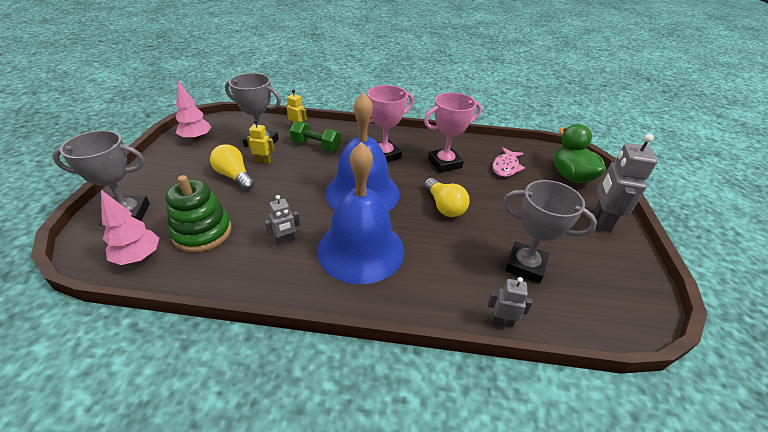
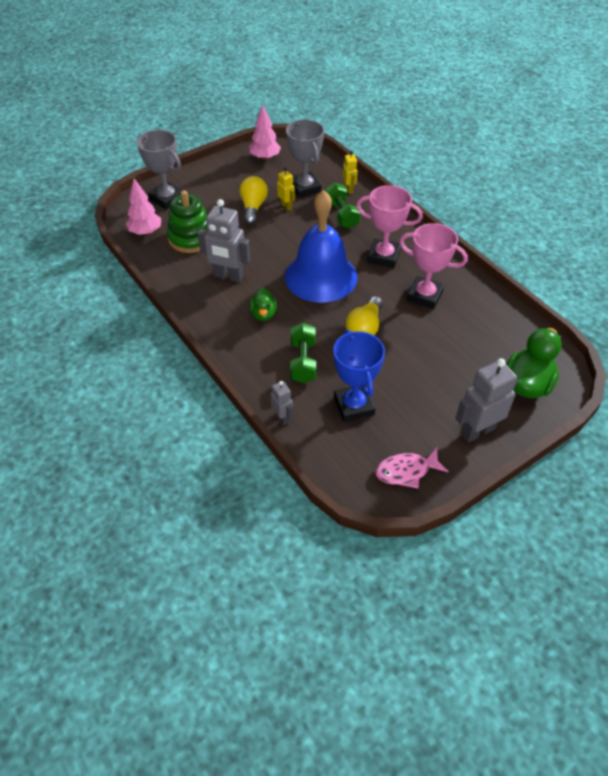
camera: 50 degrees right, 10 degrees up
grey robot [265,195,300,246] -> grey robot [198,199,250,282], size x1.87
blue bell [317,142,404,284] -> green duck [250,288,277,321]
pink fish [493,147,525,177] -> pink fish moved to [375,448,449,488]
grey trophy [503,180,597,284] -> blue trophy [333,330,385,422]
none -> green dumbbell [290,322,316,383]

